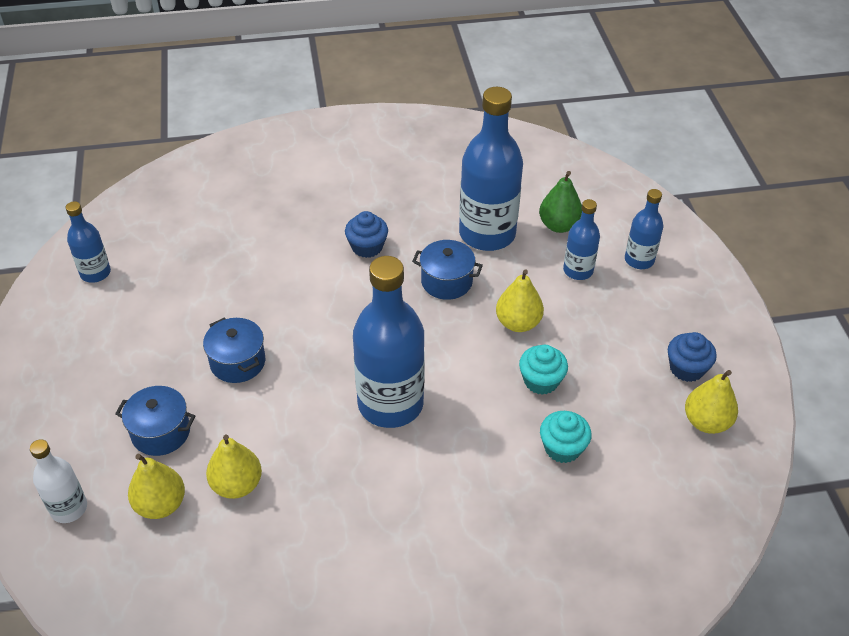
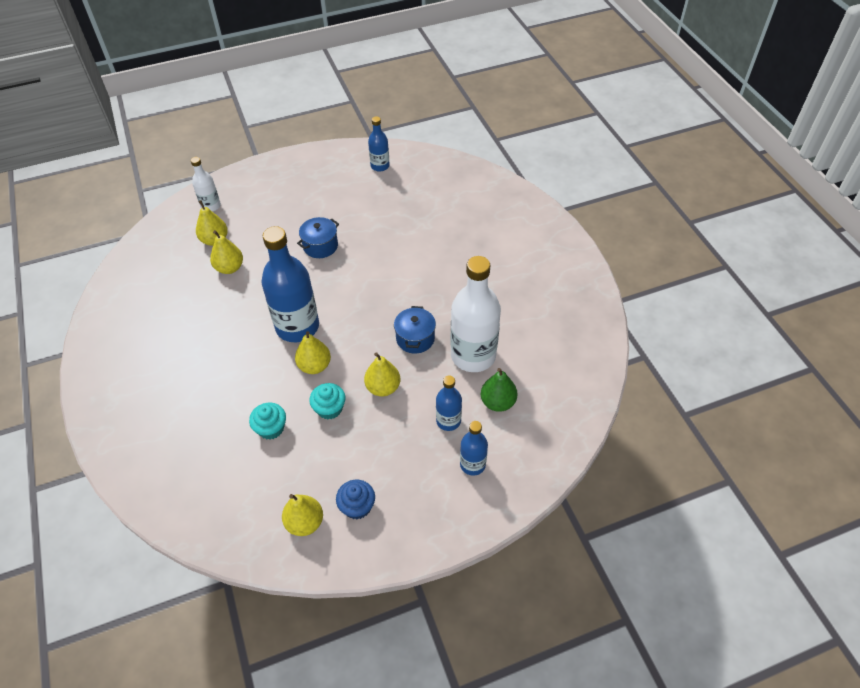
camera: 80 degrees right, 5 degrees up
blue pot [115,386,196,456] -> none
blue cupcake [345,211,388,258] -> none
blue bottle [459,87,523,251] -> white bottle [451,256,501,372]
none -> yellow pear [295,331,331,374]

